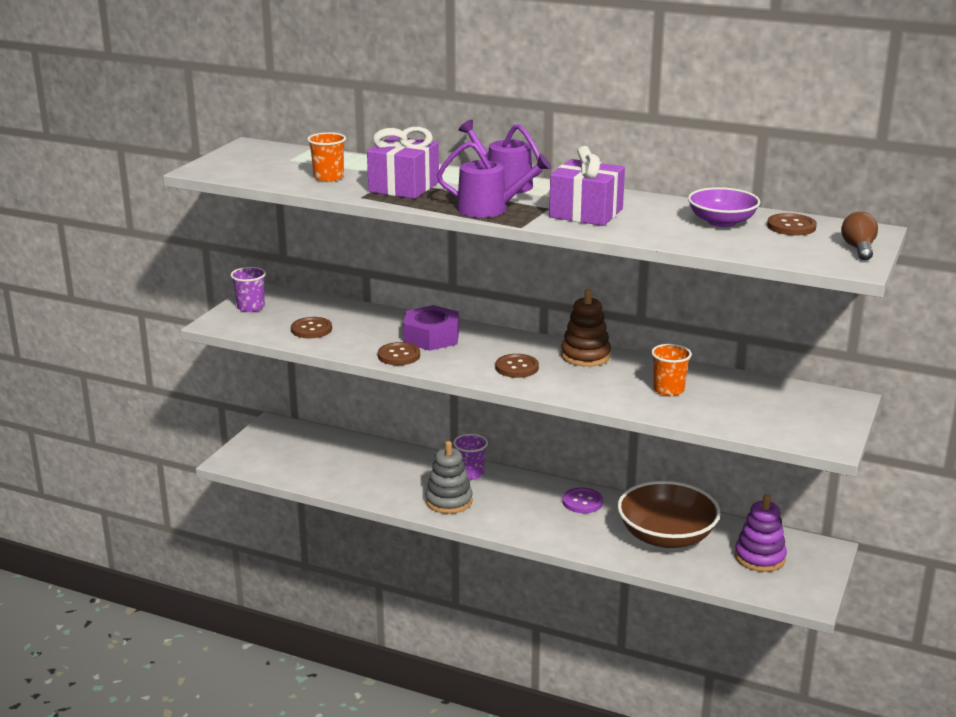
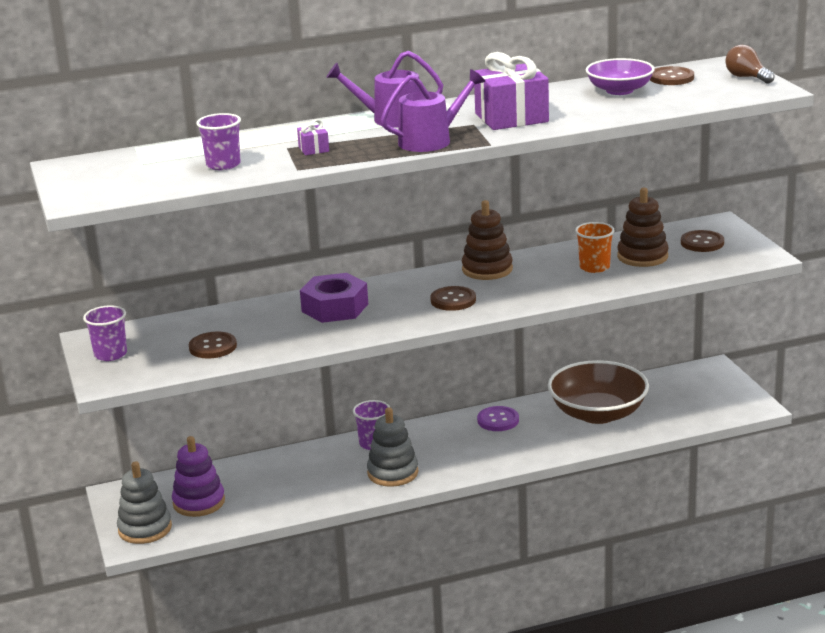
camera: 40 degrees left, 0 degrees up
orange cup [307,132,346,182] -> purple cup [196,113,241,170]
purple gift [367,127,439,199] -> purple gift [297,119,329,155], size x0.44
brown button [378,342,420,365] -> brown button moved to [681,230,724,252]
purple stacking toy [735,494,787,572] -> purple stacking toy moved to [172,436,225,517]
none -> grey stacking toy [117,461,172,544]
none -> brown stacking toy [617,188,669,267]

